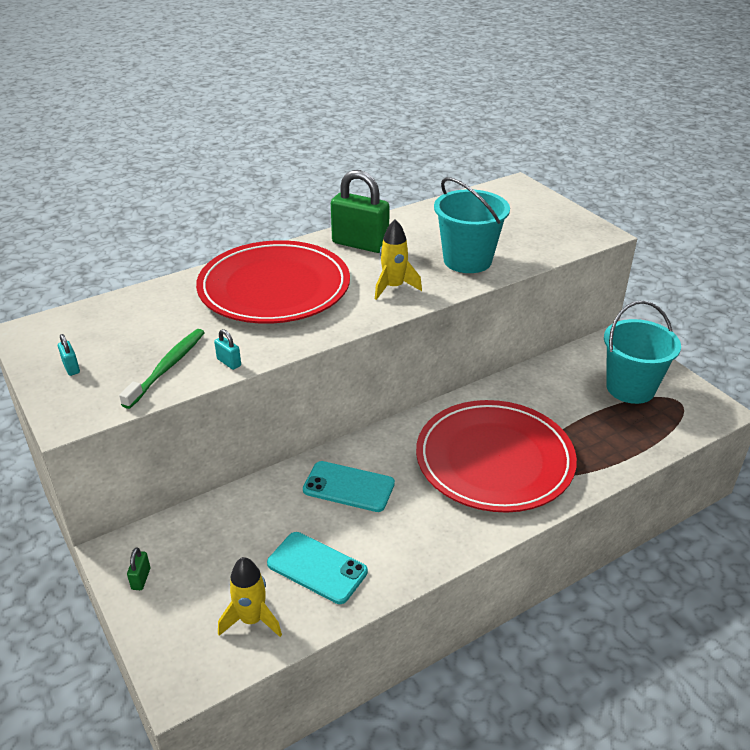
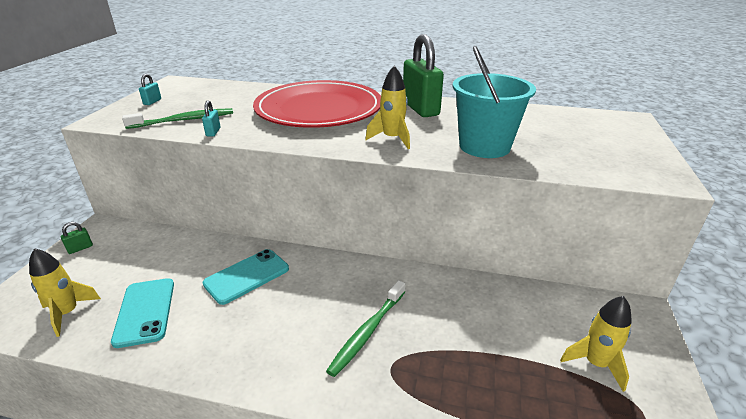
camera: 45 degrees right, 5 degrees down
turquoise phone [303,461,395,512] -> turquoise phone turned 75 degrees clockwise [203,249,289,305]
red plate [416,400,577,513] -> green toothbrush [326,280,405,377]
turquoise bucket [604,301,681,404] -> yellow rocket [560,296,632,392]

